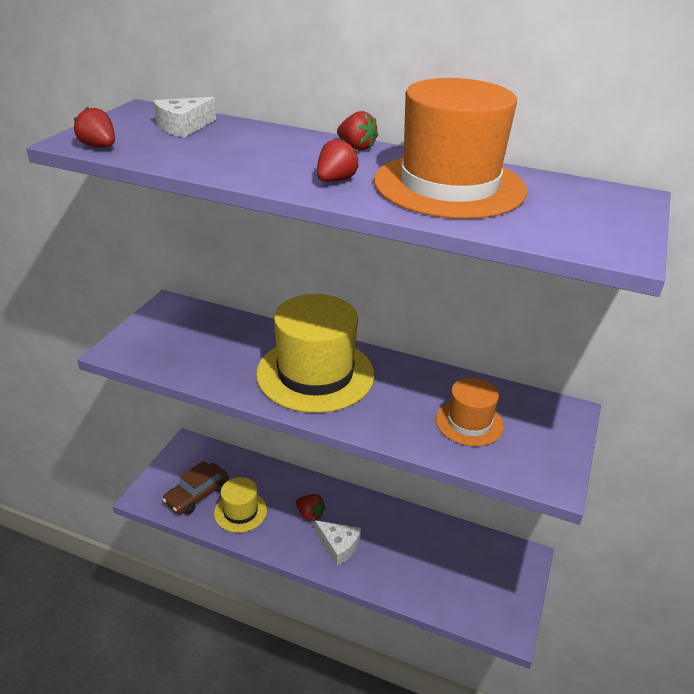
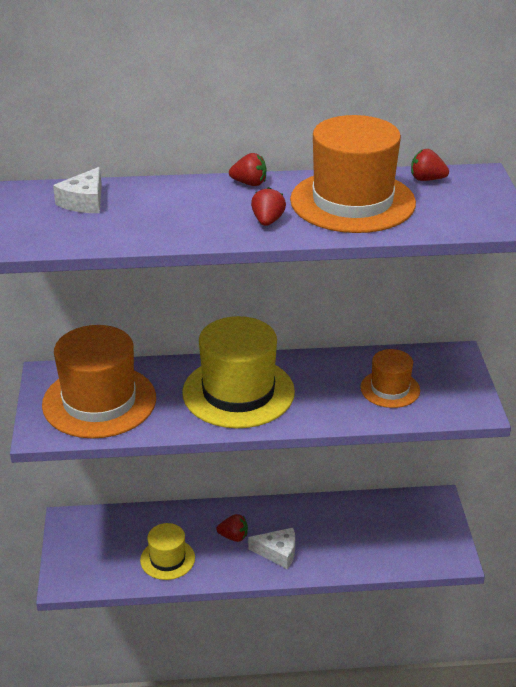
camera: 25 degrees left, 0 degrees up
red strawberry [74,107,115,147] -> red strawberry moved to [411,149,449,181]
brown car [162,461,229,515] -> none
none -> orange hat [42,325,156,438]

